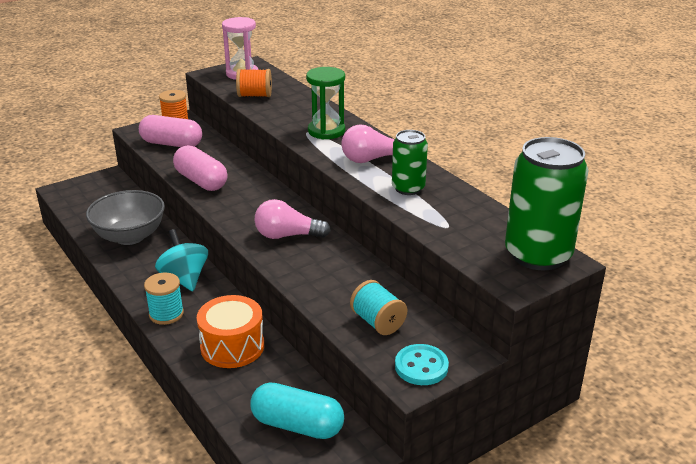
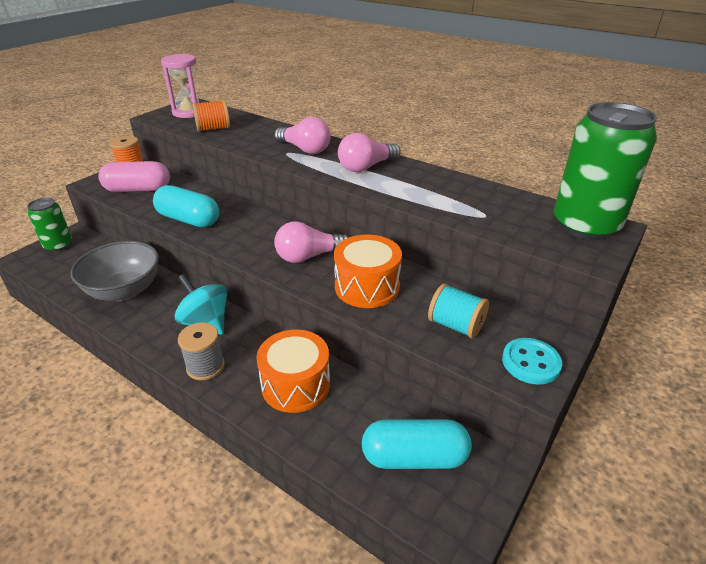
camera: 20 degrees left, 5 degrees up
turquoise spool [144,273,184,325] -> grey spool [178,322,225,380]
pink capsule [173,145,228,191] -> turquoise capsule [153,185,219,227]
green hourglass [306,67,345,140] -> pink light bulb [274,117,331,154]
green can [392,130,428,195] -> green can moved to [28,198,72,252]
none -> orange drum [334,235,402,308]

